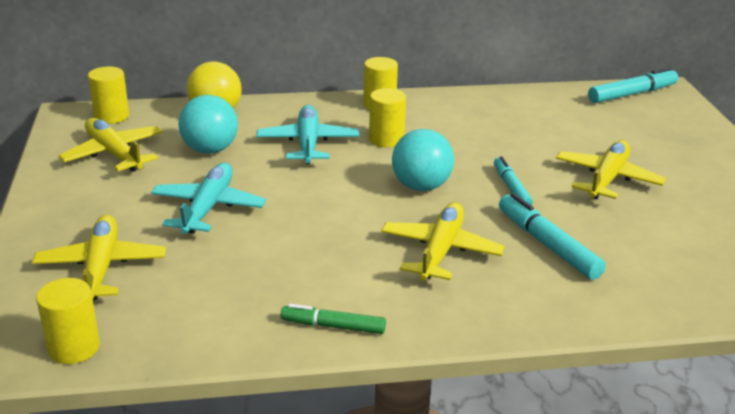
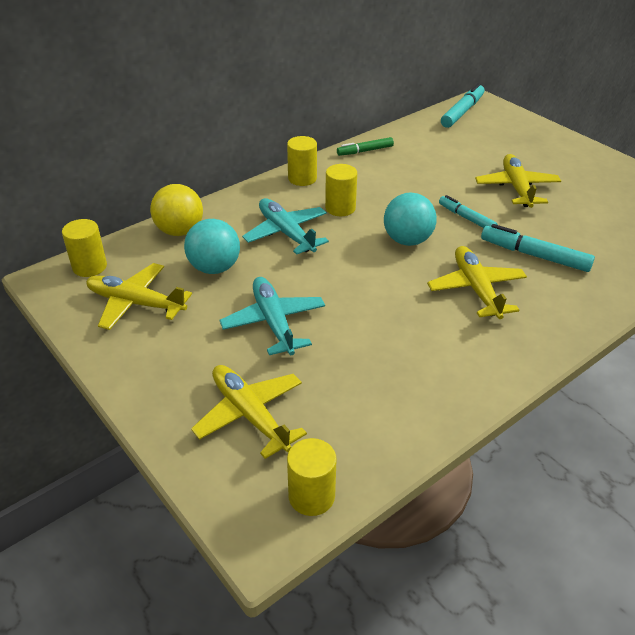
camera: 30 degrees left, 10 degrees up
green marker [281,304,386,334] -> green marker moved to [337,137,394,156]

